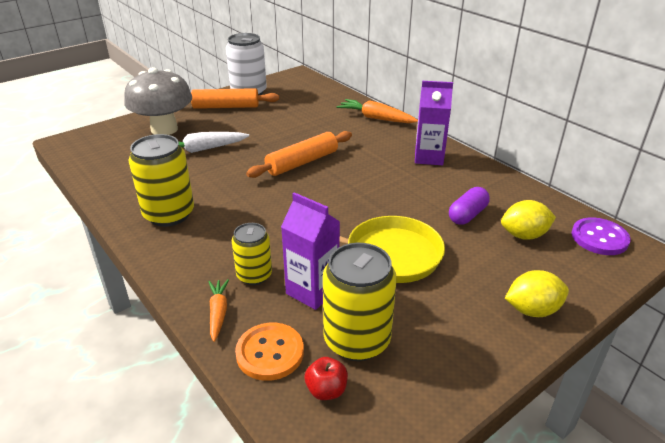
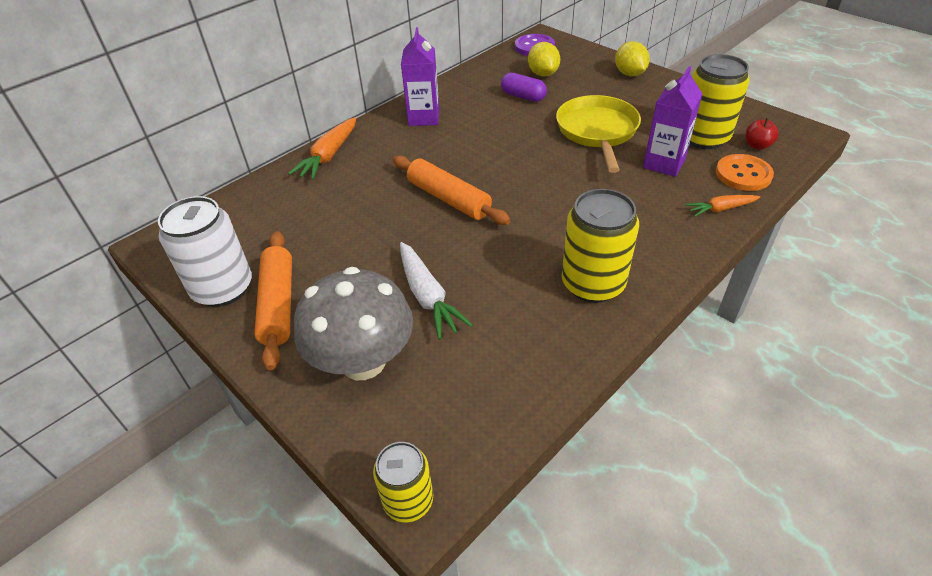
camera: 95 degrees left, 10 degrees up
yellow can [232,223,272,285] -> yellow can moved to [373,442,433,522]

